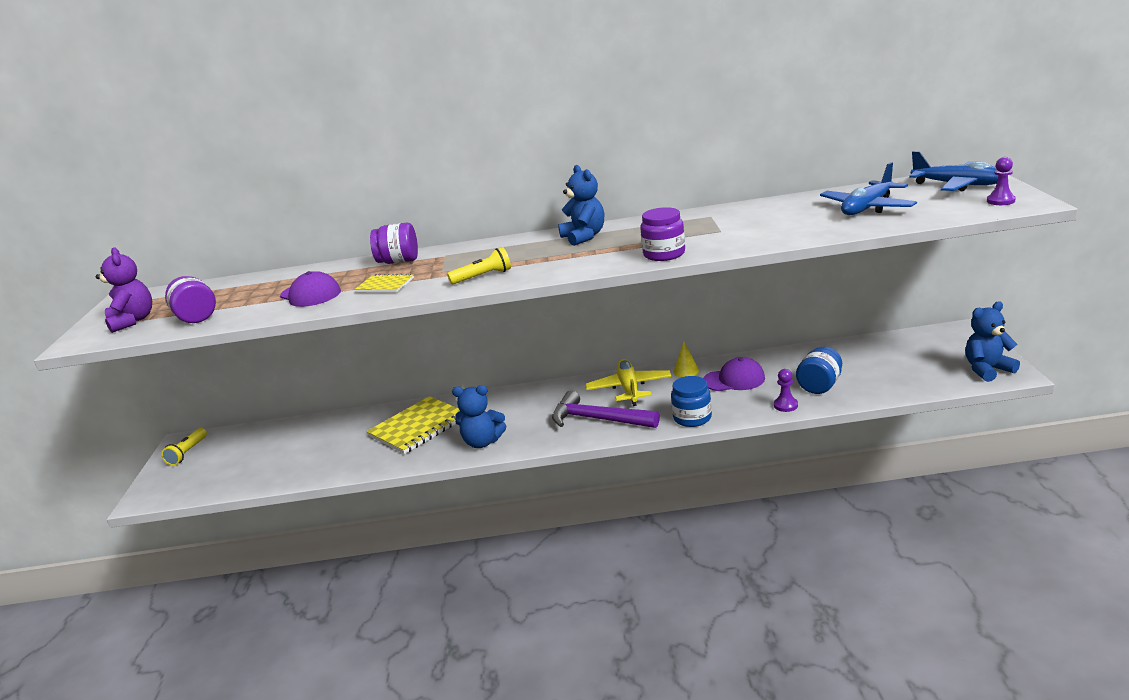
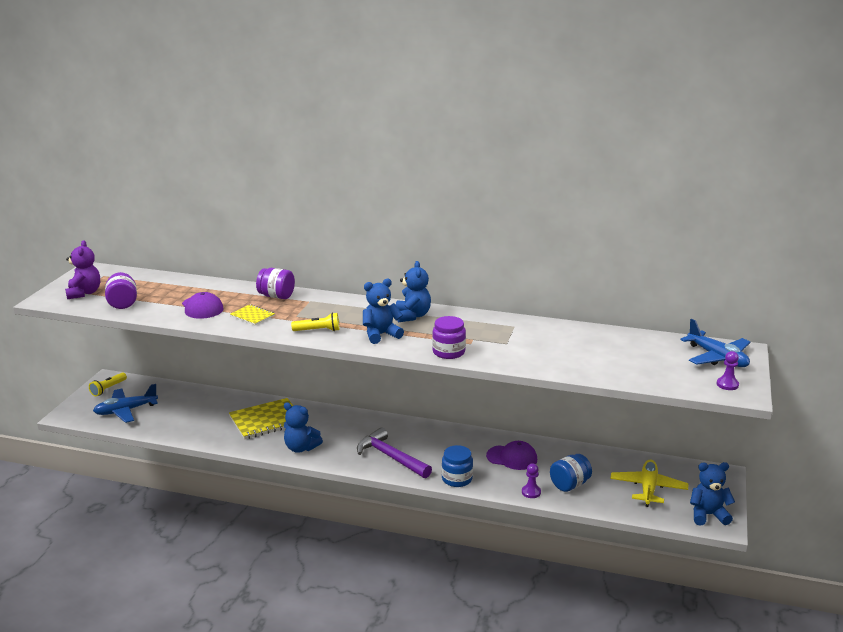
camera: 15 degrees right, 0 degrees up
yellow plane [585,359,672,406] -> yellow plane moved to [610,460,688,507]
yellow cone [674,342,699,377] -> none
blue plane [820,162,917,215] -> blue plane moved to [93,384,158,423]
none -> blue teddy bear [363,279,404,344]

